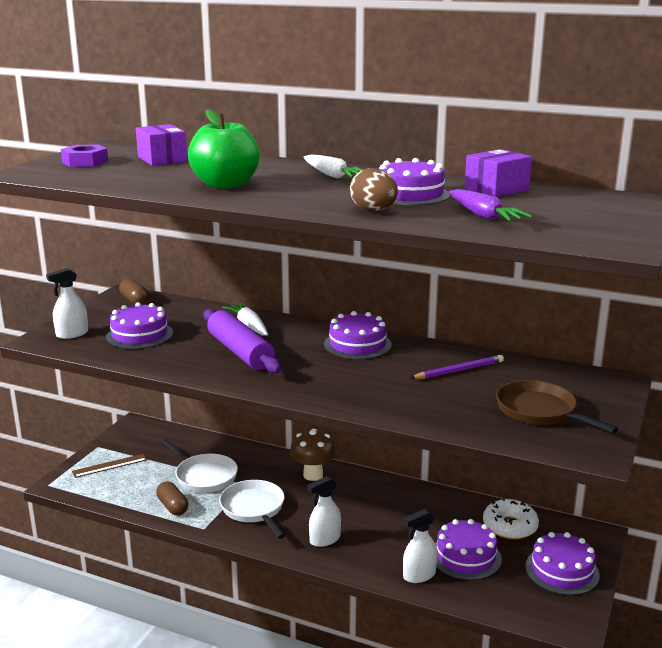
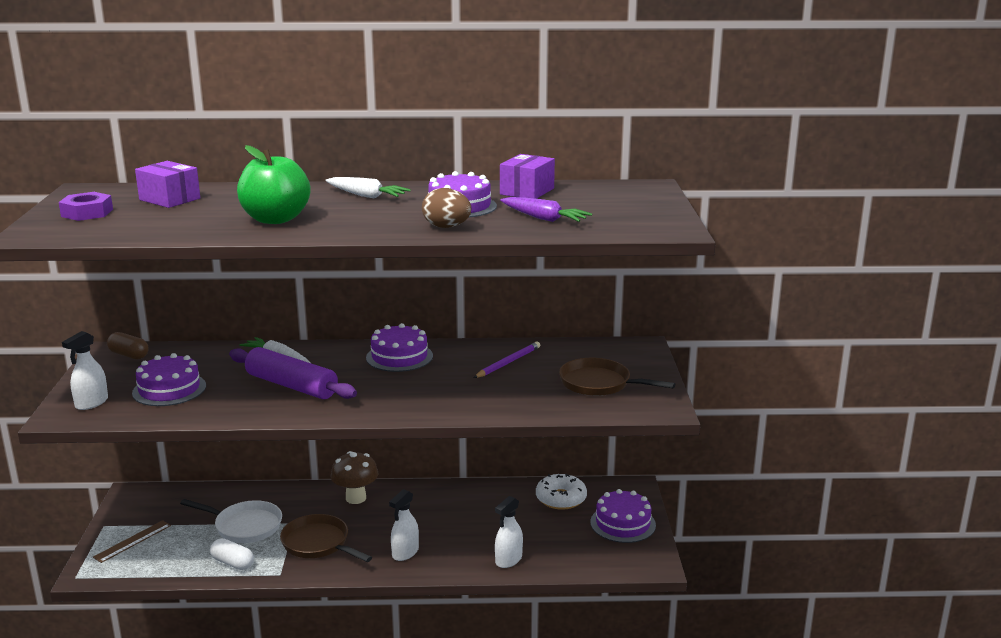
camera: 25 degrees left, 0 degrees up
brown capsule [156,481,188,516] -> white capsule [210,538,254,570]
white pan [219,480,285,539] -> brown pan [280,514,372,562]
purple cake [435,519,502,580] -> none

